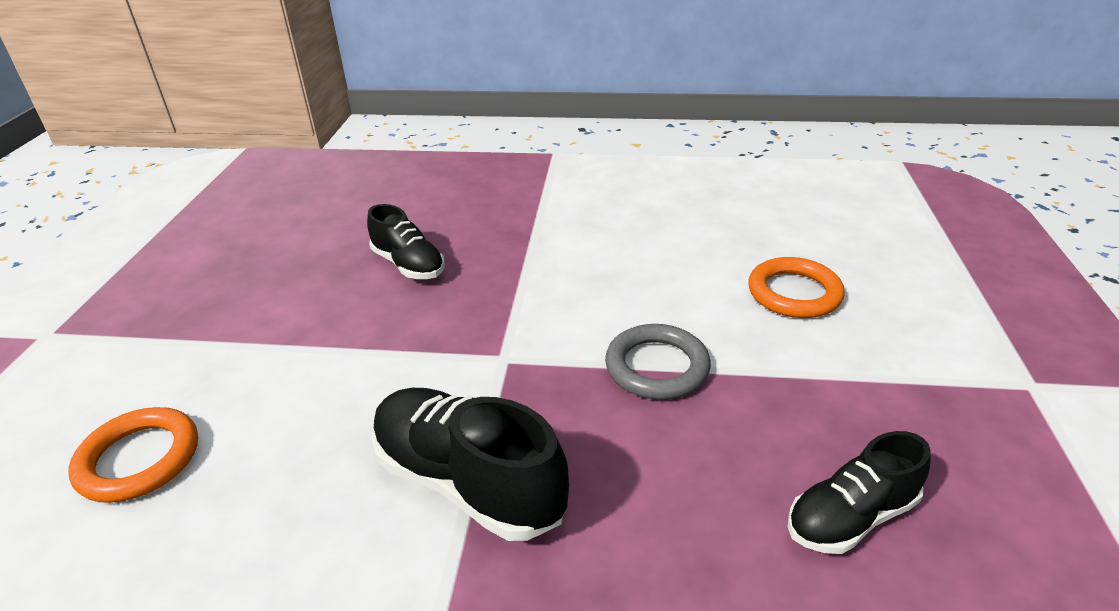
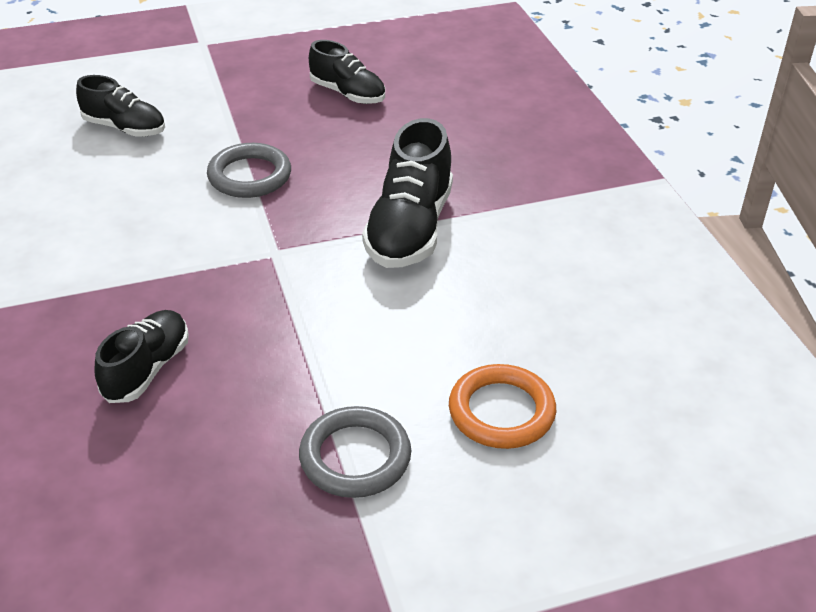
camera: 115 degrees left, 5 degrees up
orange ring [748,257,845,318] -> black shoe [76,75,165,137]
none -> grey ring [299,406,411,498]

